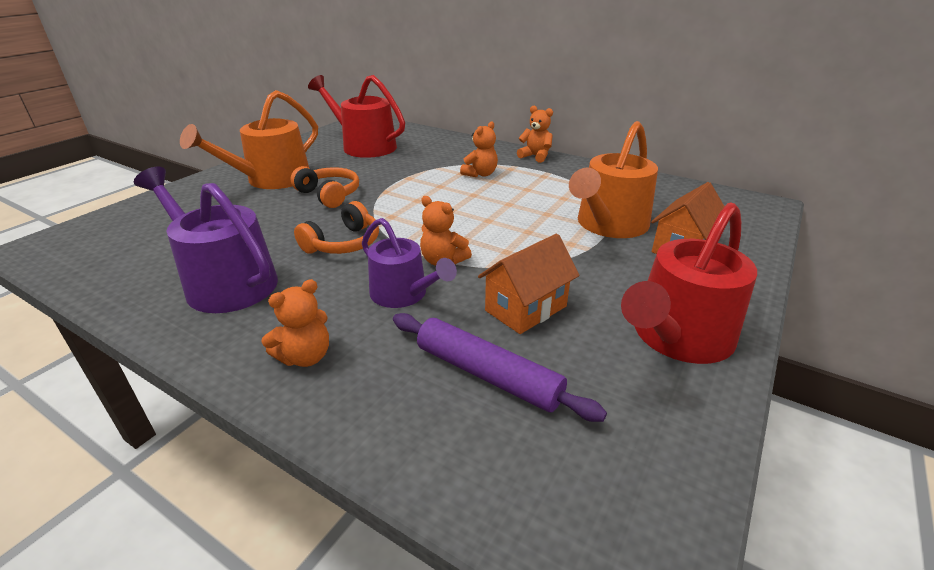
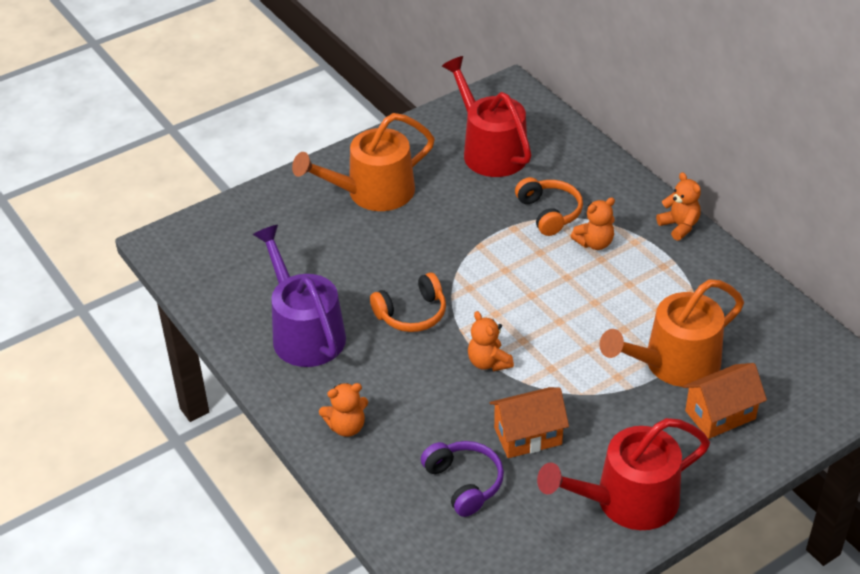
camera: 25 degrees right, 10 degrees up
orange headphones [290,166,359,208] -> orange headphones moved to [515,177,583,236]
purple watering can [362,218,457,308] -> none
purple rolling pin [393,313,607,422] -> purple headphones [421,441,504,517]

